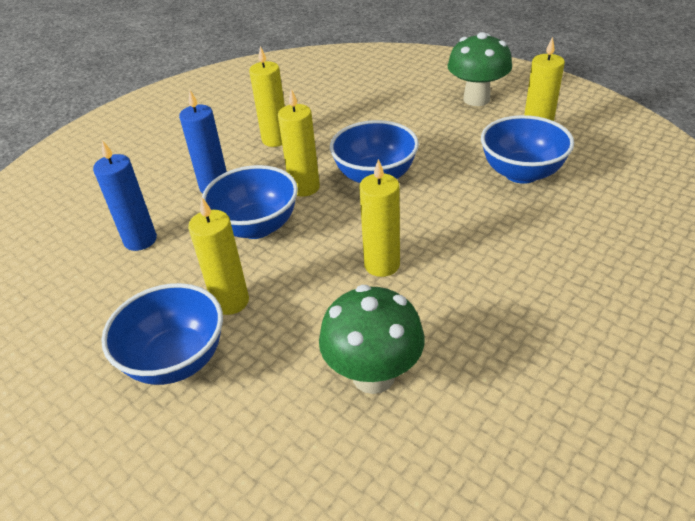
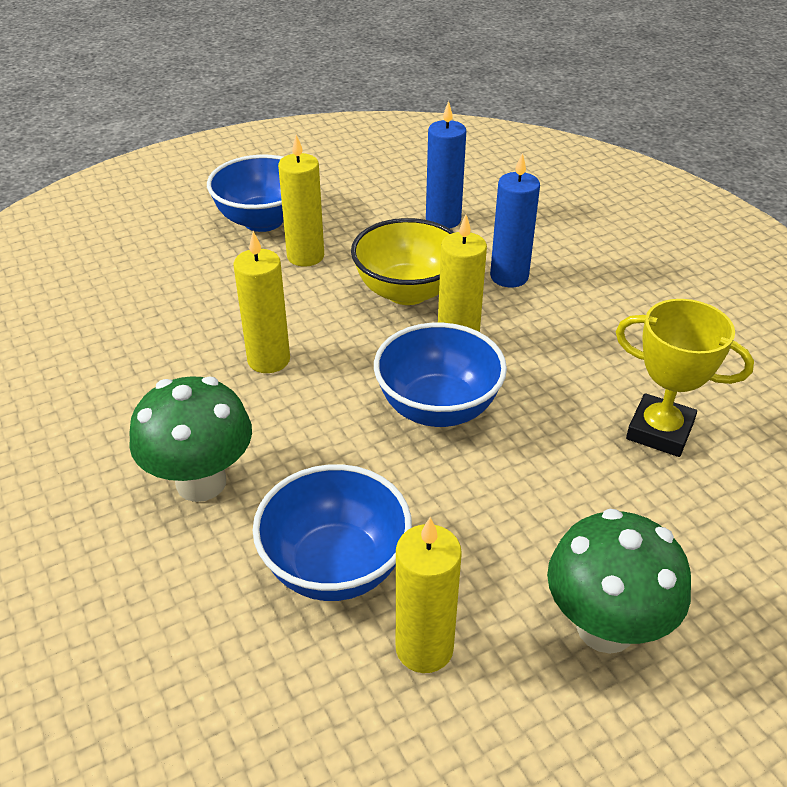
camera: 110 degrees right, 0 degrees up
blue bowl [202,165,298,239] -> yellow bowl [351,218,455,305]
yellow candle [249,46,285,147] -> none
green mushroom [319,285,425,394] -> green mushroom moved to [129,376,252,502]
none -> yellow trophy [616,299,754,457]

